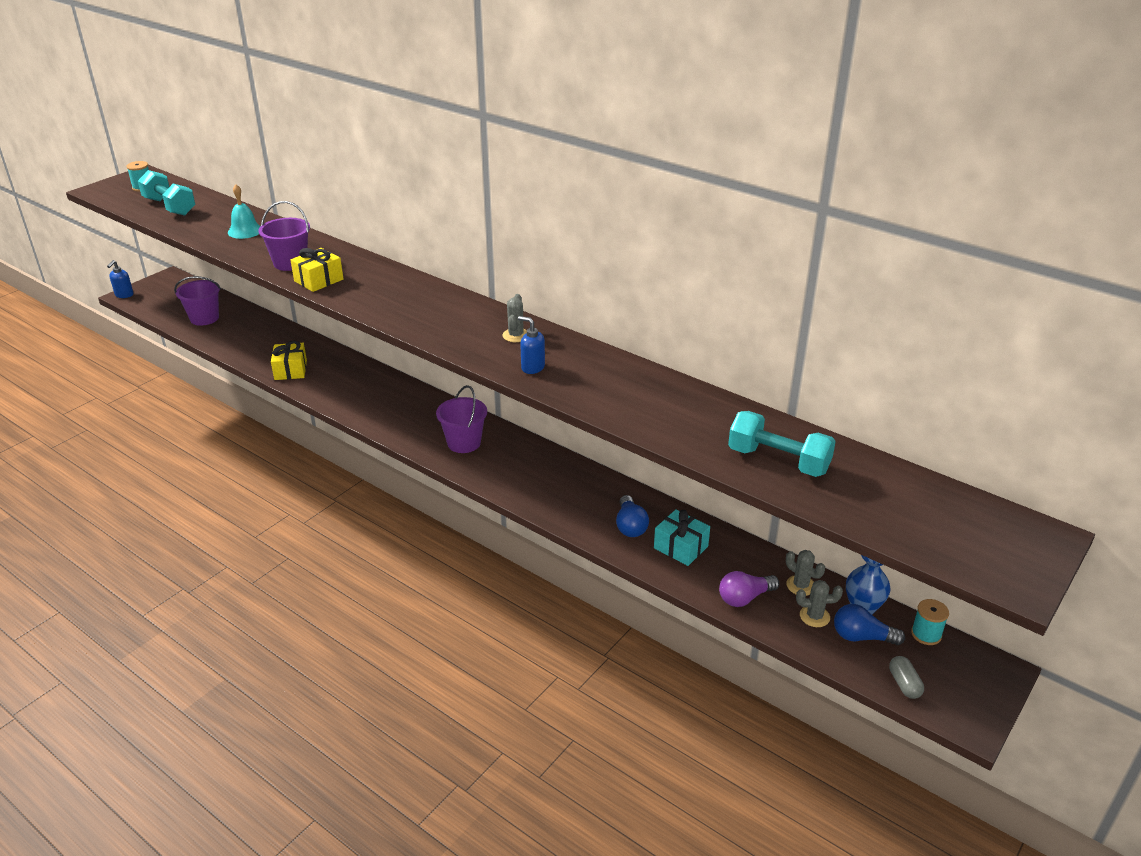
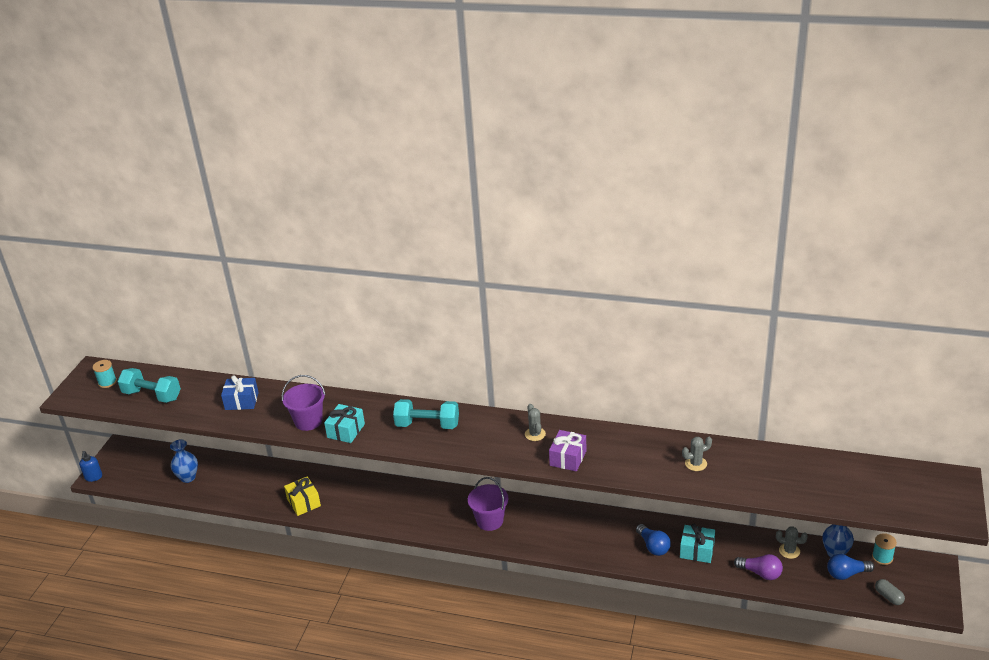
camera: 20 degrees left, 0 degrees up
purple bucket [174,276,221,326] -> blue vase [170,439,198,483]
turquoise bell [228,184,261,239] -> blue gift [221,375,259,410]
yellow gift [290,248,343,292] -> turquoise gift [324,404,365,443]
blue soap dispenser [518,316,545,374] -> purple gift [549,430,586,472]
purple light bulb [719,571,779,607] -> purple light bulb turned 105 degrees counterclockwise [734,554,783,580]
turquoise dumbbell [728,411,836,477] -> turquoise dumbbell moved to [393,399,459,429]
grey cactus [796,580,843,627] -> grey cactus moved to [682,437,712,471]

